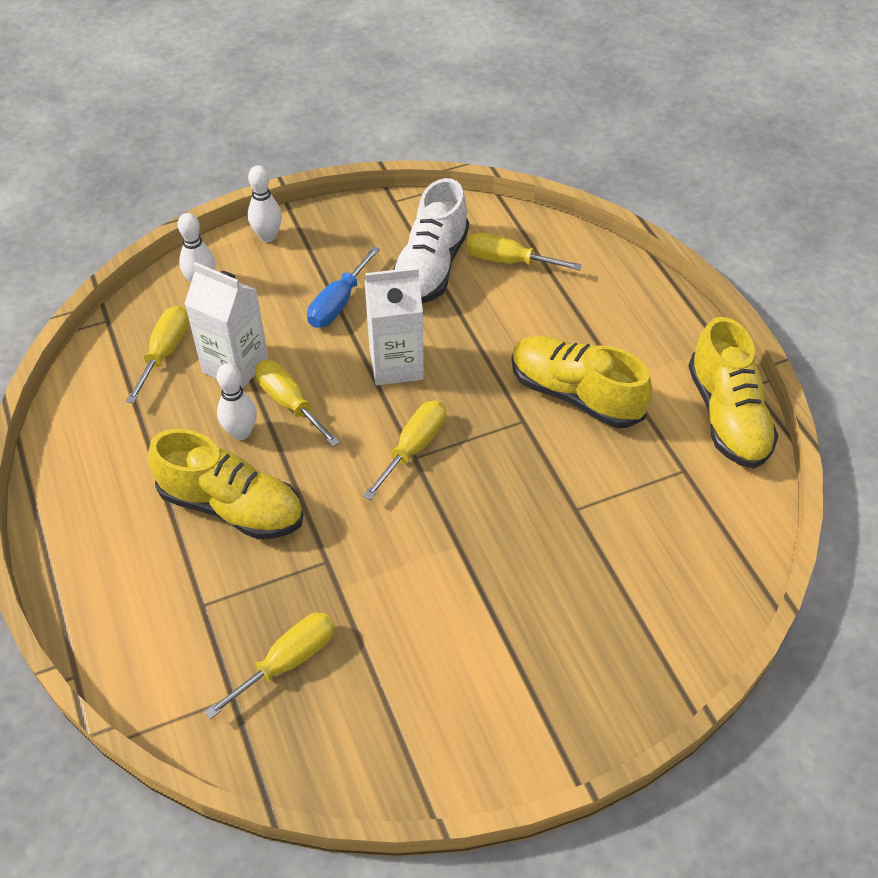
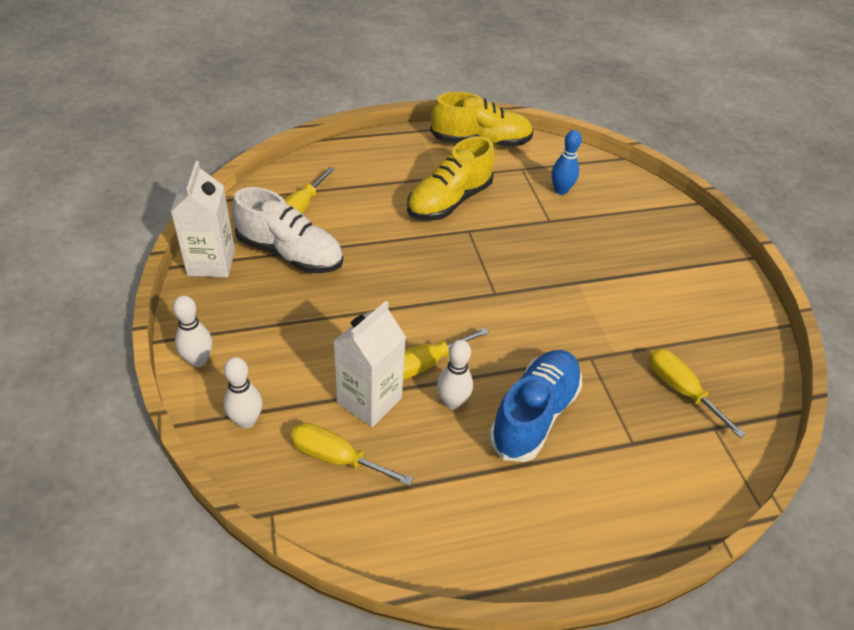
camera: 85 degrees left, 5 degrees down
yellow shoe [148,429,304,539] -> blue shoe [489,350,582,462]
blue screwdriver [307,246,380,328] -> none
yellow screwdriver [363,401,446,500] -> none
white carton [365,267,424,385] -> white carton moved to [171,161,235,277]
none -> blue bowling pin [551,130,582,195]

